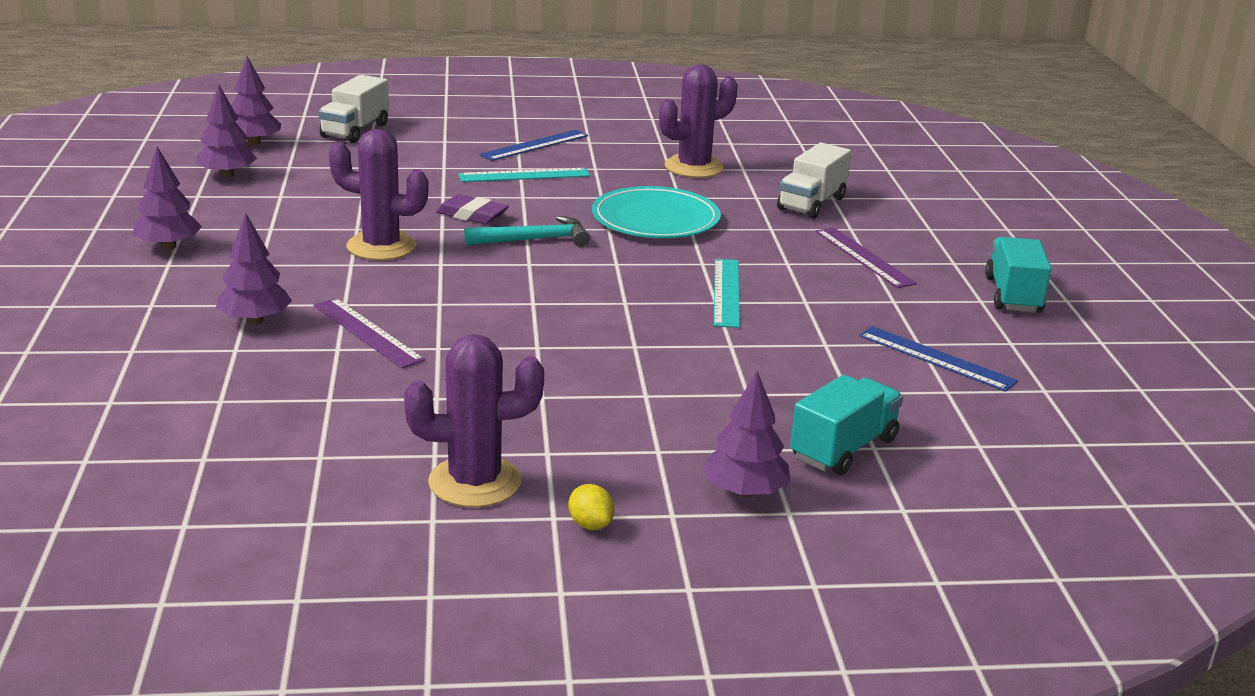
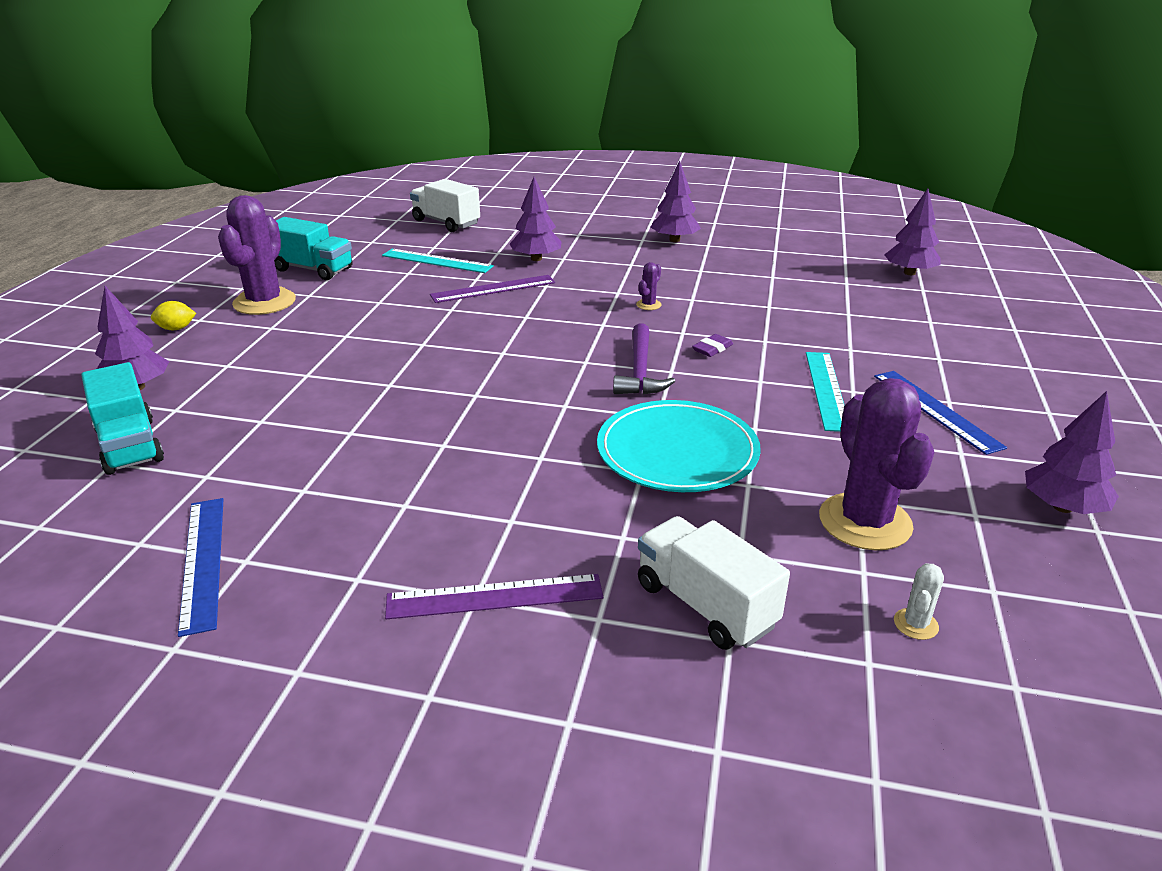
camera: 110 degrees right, 5 degrees up
purple tree [195,84,257,178] -> purple tree moved to [1025,391,1119,514]
white truck [319,75,389,143] -> white truck moved to [410,179,480,232]
purple cactus [329,129,429,260] -> purple cactus [636,262,662,310], size x0.41
purple eraser [435,194,509,224] -> purple eraser [692,334,733,357], size x0.63
turquoise hammer [464,216,590,247] -> purple hammer [613,323,675,395]
turquoise ruler [714,259,740,328] -> turquoise ruler moved to [382,249,494,273]
blue ruler [859,326,1018,392] -> blue ruler turned 75 degrees counterclockwise [178,498,224,637]
turquoise truck [985,237,1051,313] -> turquoise truck moved to [274,217,353,280]
none -> white cactus [894,563,944,640]

